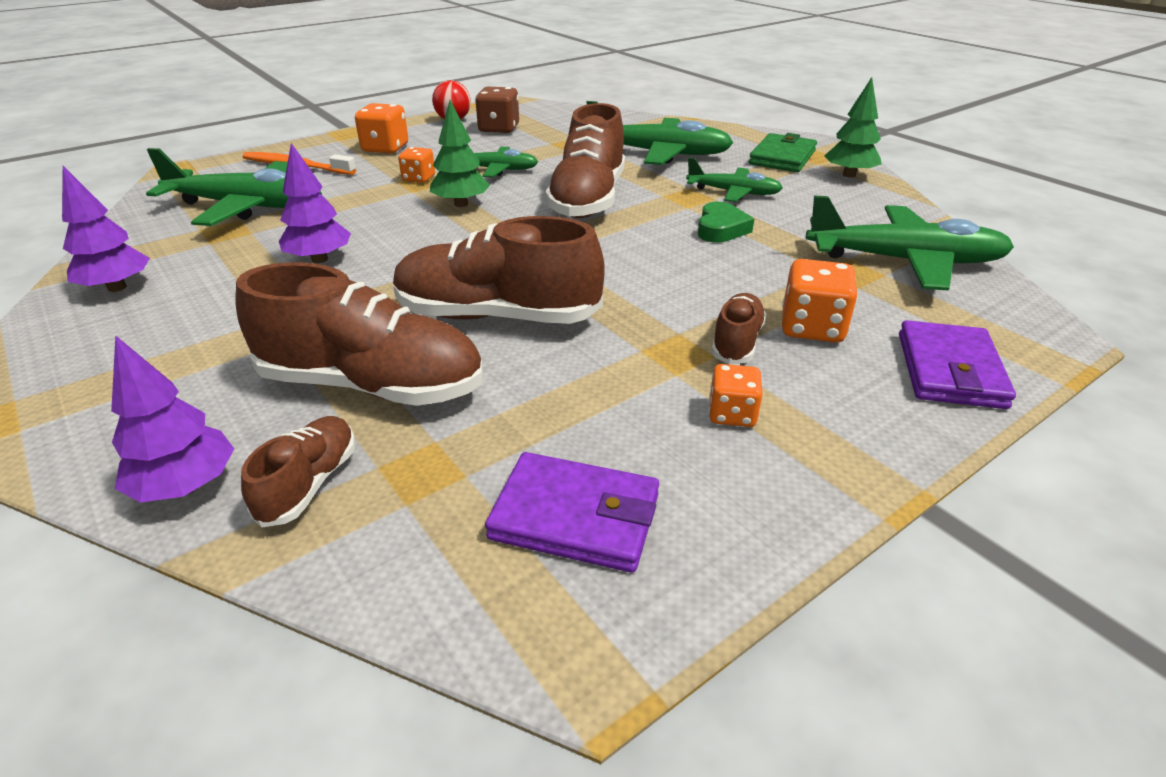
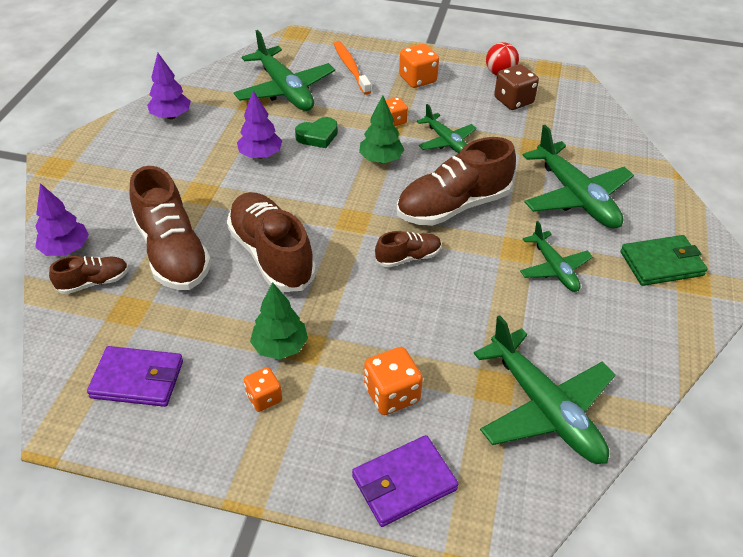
camera: 50 degrees right, 10 degrees up
purple wallet [485,452,659,573] -> purple wallet turned 60 degrees counterclockwise [87,346,183,407]
green heart [698,202,754,243] -> green heart moved to [295,117,338,148]
brown shoe [711,293,767,364] -> brown shoe moved to [375,231,441,268]
green tree [824,77,882,178] -> green tree moved to [250,282,308,360]

